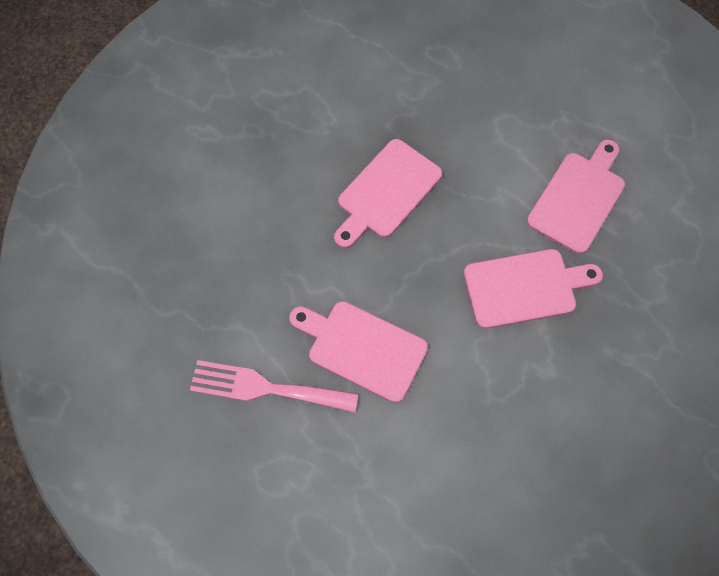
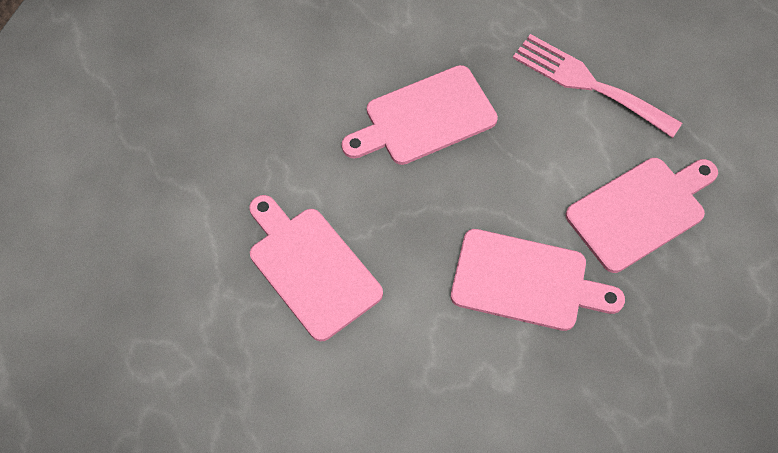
camera: 25 degrees right, 5 degrees down
pink fork [190,360,358,413] -> pink fork moved to [513,34,682,138]

